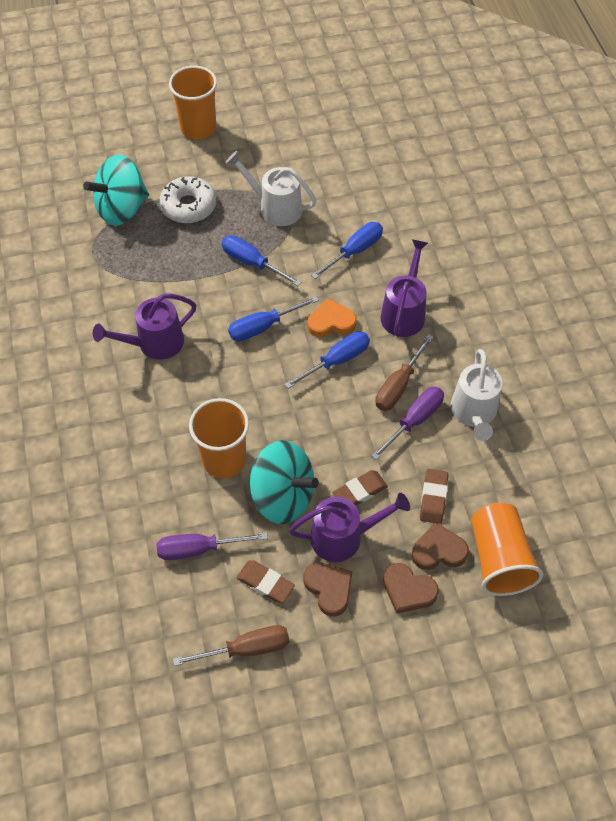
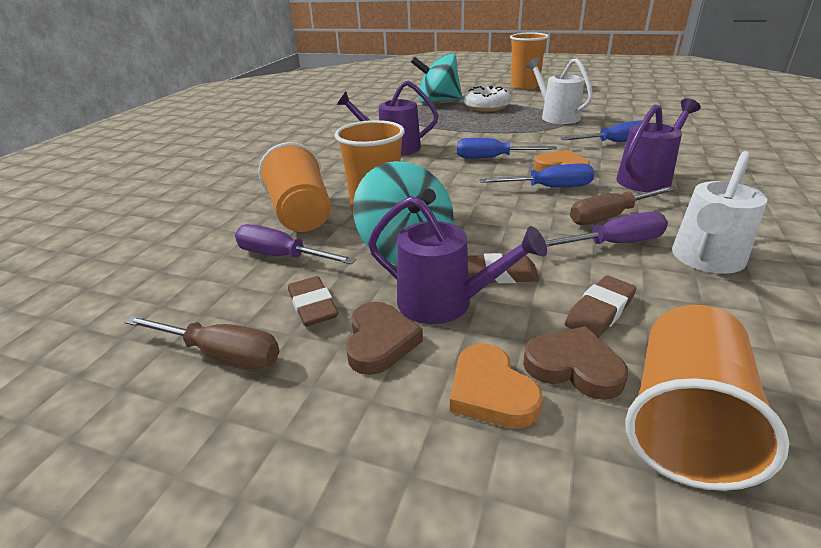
camera: 35 degrees right, 25 degrees down
blue screwdriver [222,235,302,286] -> none
brown heart [383,563,439,614] -> orange heart [450,344,543,428]
none -> orange cup [258,142,331,232]

